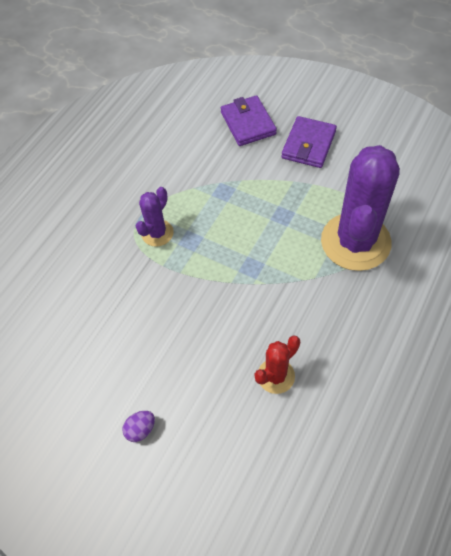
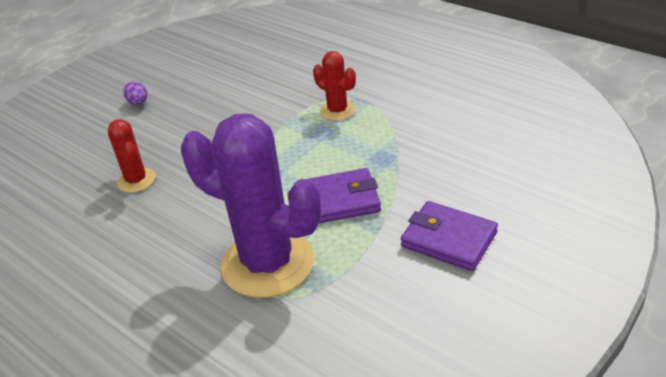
camera: 100 degrees right, 20 degrees down
purple cactus [136,187,174,247] -> red cactus [313,51,356,121]
purple wallet [221,95,277,146] -> purple wallet moved to [306,168,381,223]

